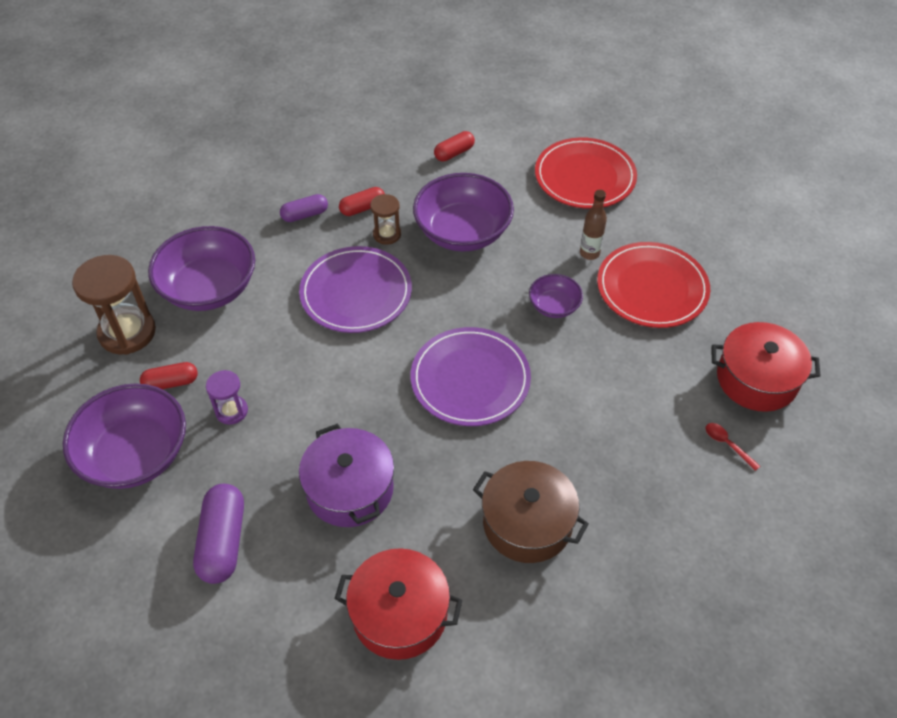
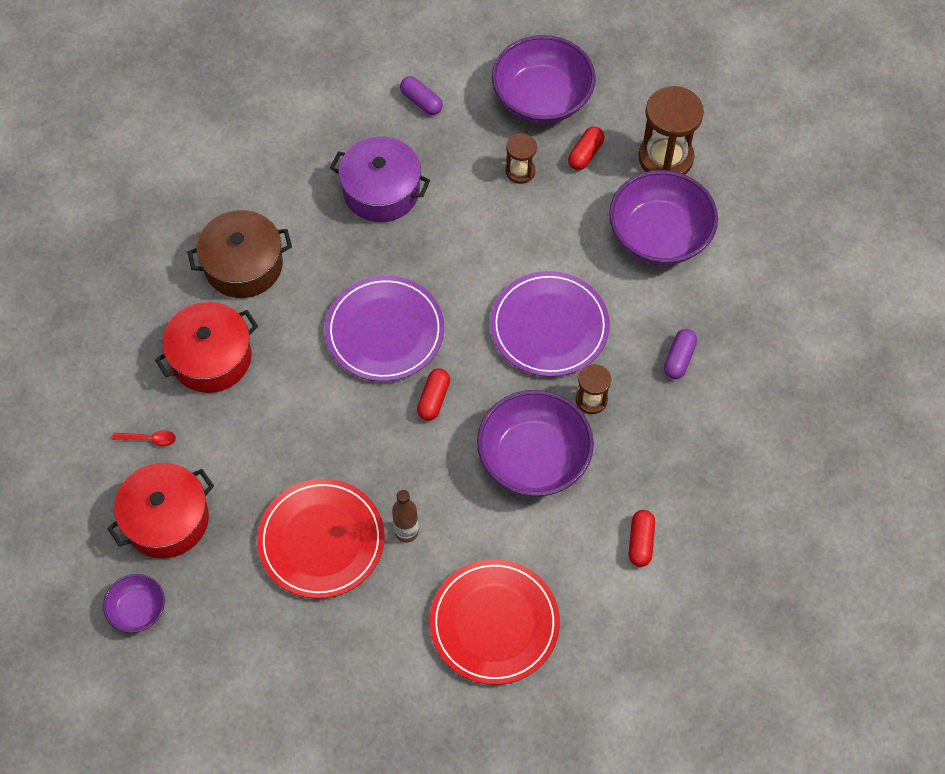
camera: 135 degrees right, 10 degrees up
purple capsule [193,484,244,584] -> purple capsule [400,76,443,115], size x0.61
purple hourglass [206,370,248,425] -> brown hourglass [505,133,537,184]
red pot [335,548,462,660] -> red pot moved to [155,302,258,393]
red capsule [339,187,385,216] -> red capsule moved to [417,368,450,421]
purple bowl [529,274,583,318] -> purple bowl moved to [103,574,165,633]

